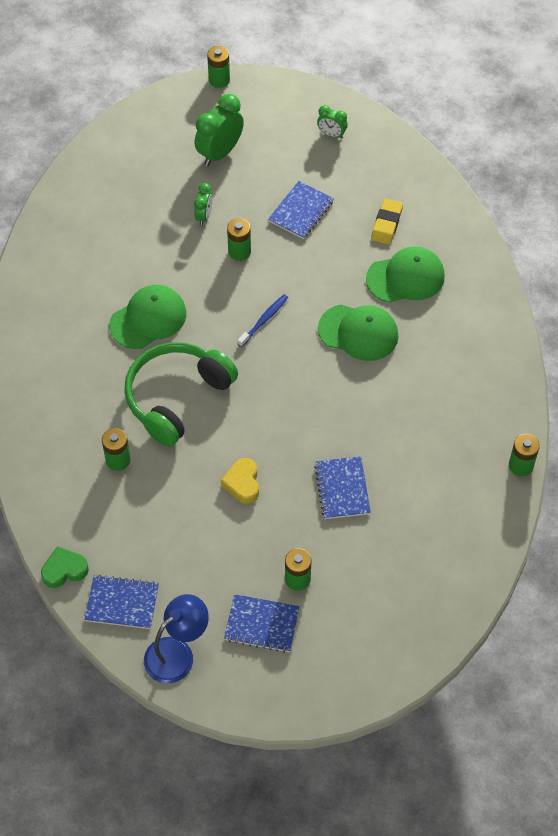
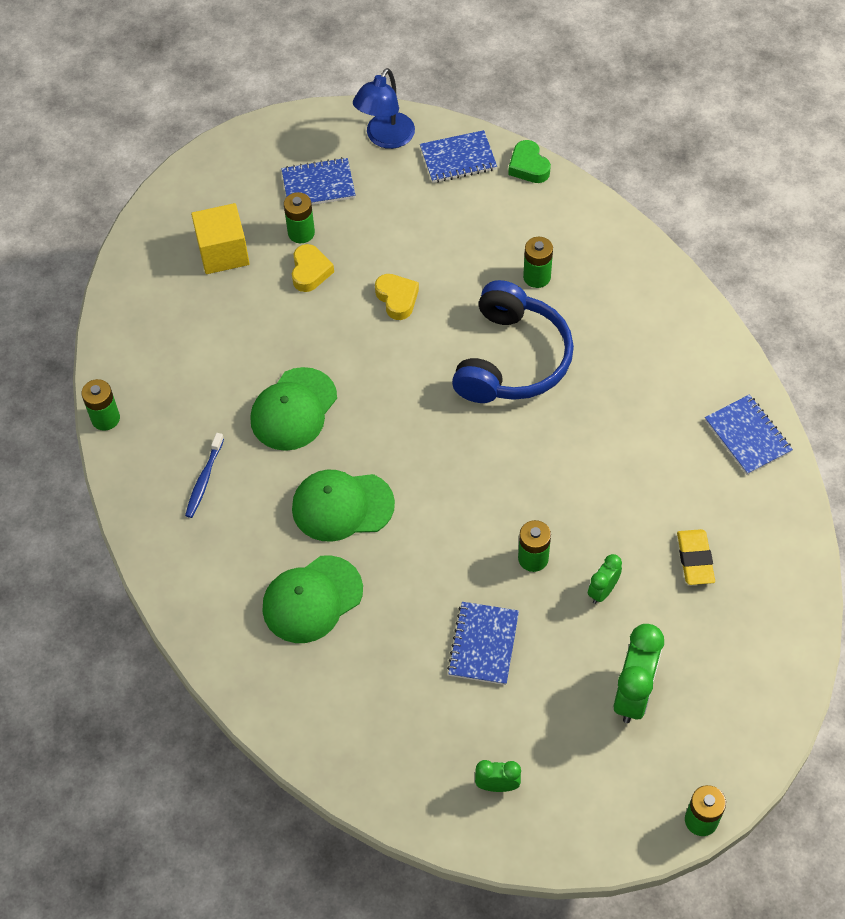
camera: 160 degrees right, 0 degrees up
green heart [41,546,89,588] -> green heart turned 105 degrees clockwise [508,140,551,183]
green cap [109,285,187,349] -> green cap moved to [250,367,337,451]
green headphones [124,342,238,447] -> blue headphones [452,280,574,403]
green clock [194,183,213,225] -> green clock turned 45 degrees clockwise [588,554,622,604]
blue toothbrush [237,294,288,347] -> blue toothbrush moved to [185,433,224,518]
blue notebook [314,456,371,519] -> blue notebook moved to [705,395,793,475]
yellow eraser [371,199,403,245] -> yellow eraser moved to [677,529,715,585]
none -> yellow cube [191,203,250,274]
none -> yellow heart [292,244,334,292]

